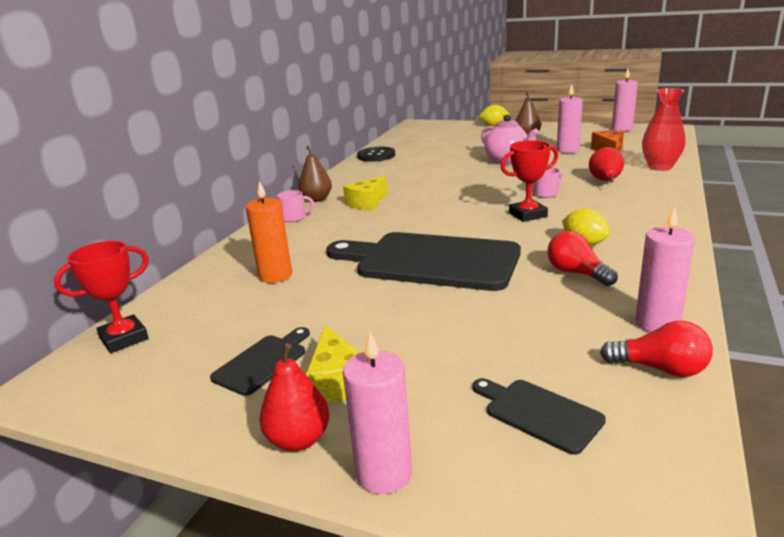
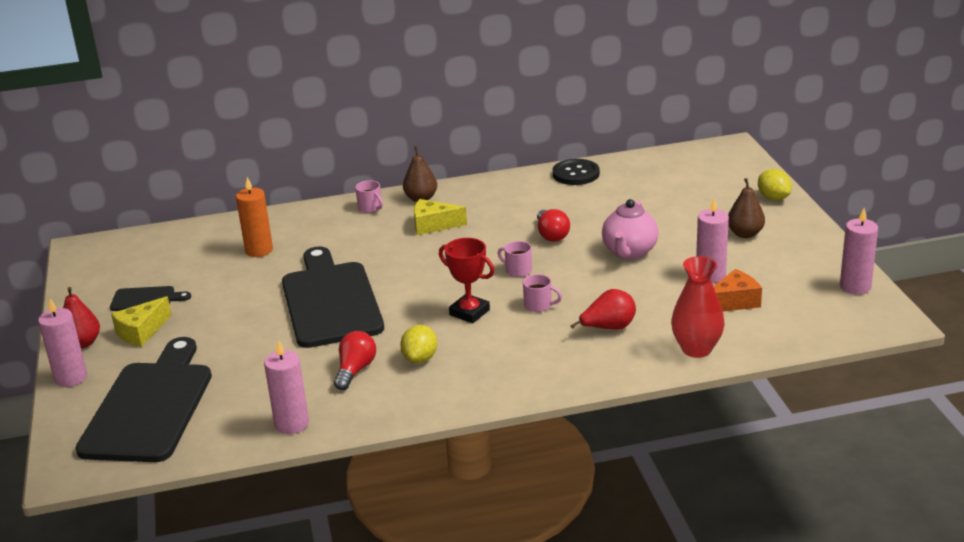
camera: 55 degrees right, 5 degrees up
red trophy [54,241,149,353] -> none
black cutting board [472,378,606,455] -> black cutting board [76,337,212,462], size x2.23
red light bulb [600,321,713,377] -> red light bulb moved to [537,209,570,242]
none -> pink mug [497,241,532,277]

